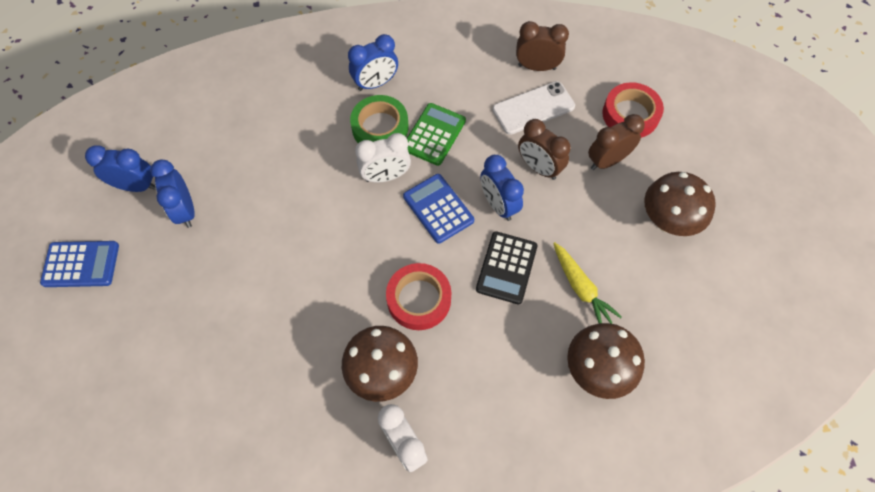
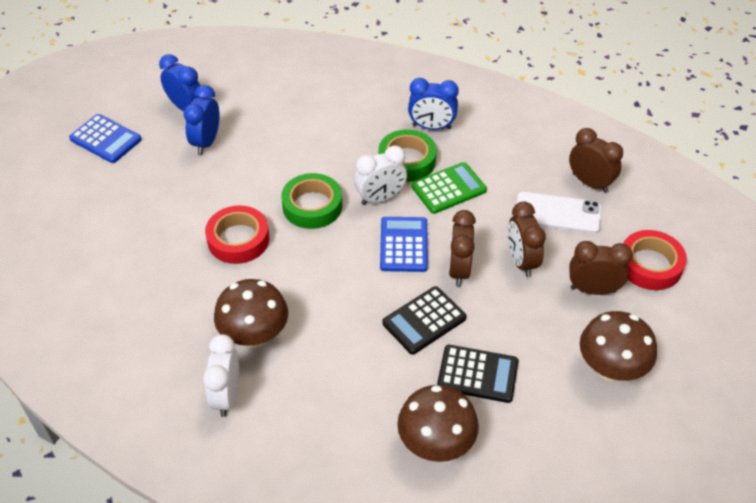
camera: 35 degrees right, 15 degrees down
white clock [355,133,411,183] -> white clock turned 45 degrees counterclockwise [354,146,407,205]
red tape [386,263,451,330] -> red tape moved to [205,205,269,264]
blue clock [480,155,524,221] -> brown clock [449,210,476,286]
yellow carrot [553,242,622,324] -> black calculator [437,345,518,403]
none -> green tape [281,173,342,229]

